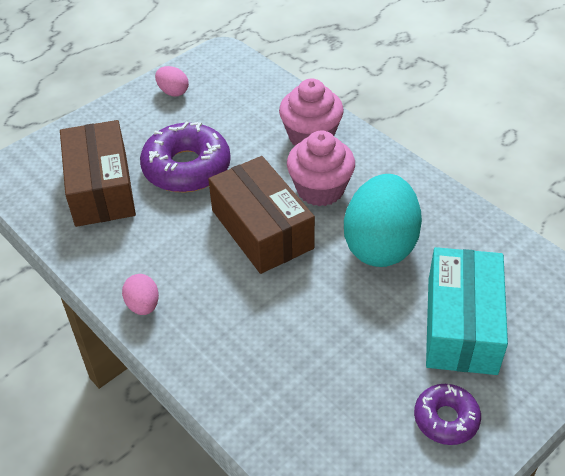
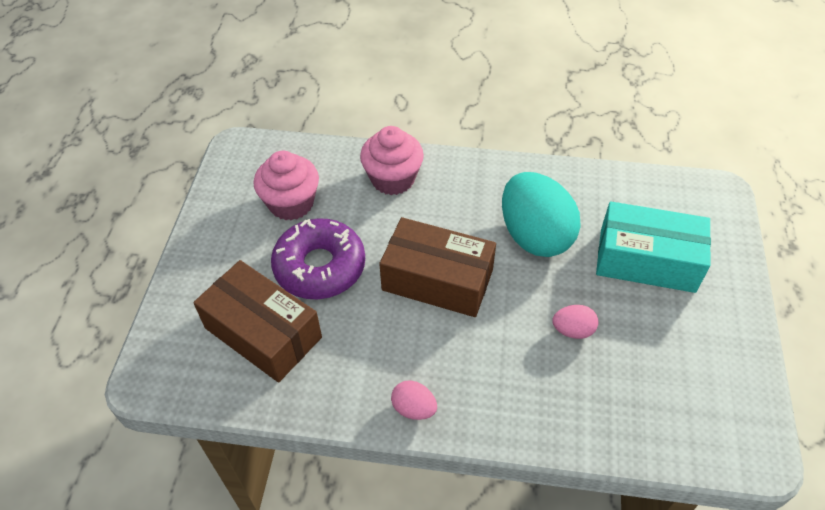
camera: 40 degrees left, 5 degrees up
pink egg [155,66,189,96] -> pink egg moved to [552,305,599,339]
pink cupcake [287,131,355,206] -> pink cupcake moved to [254,151,319,220]
purple donut [414,384,481,445] -> none
turquoise box [426,247,508,375] -> turquoise box turned 45 degrees counterclockwise [596,201,711,293]

